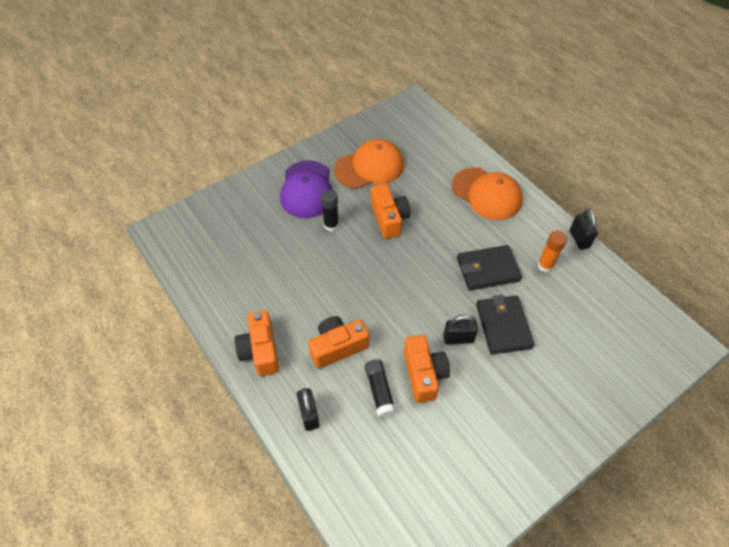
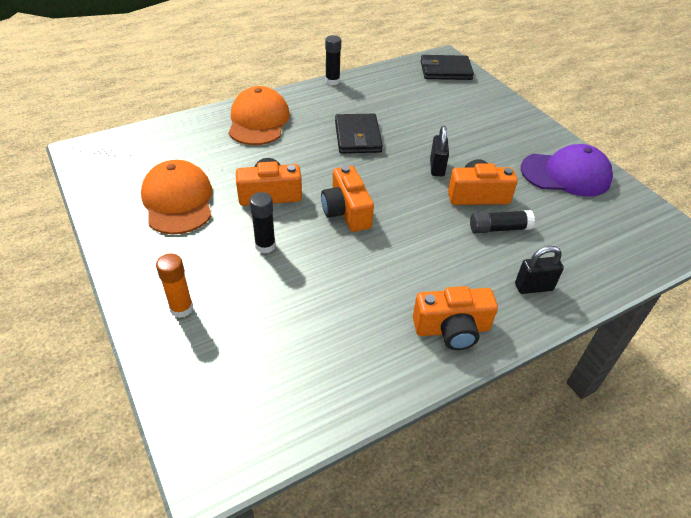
camera: 85 degrees left, 10 degrees down
purple cap [280,160,333,218] -> purple cap moved to [521,144,613,196]
orange camera [308,316,369,369] -> orange camera moved to [321,165,374,232]
orange cap [452,167,523,220] -> orange cap turned 45 degrees counterclockwise [229,86,290,145]
black wallet [476,295,534,354] -> black wallet moved to [421,55,474,80]
orange glue stick [537,231,567,273] -> orange glue stick moved to [156,253,193,318]
black padlock [569,209,598,250] -> black glue stick [325,35,341,85]

